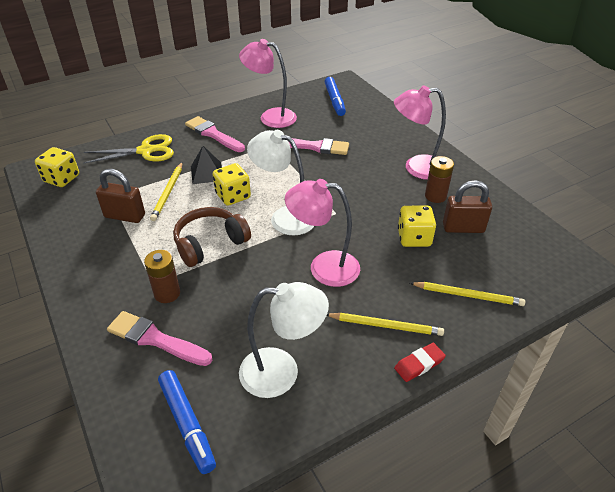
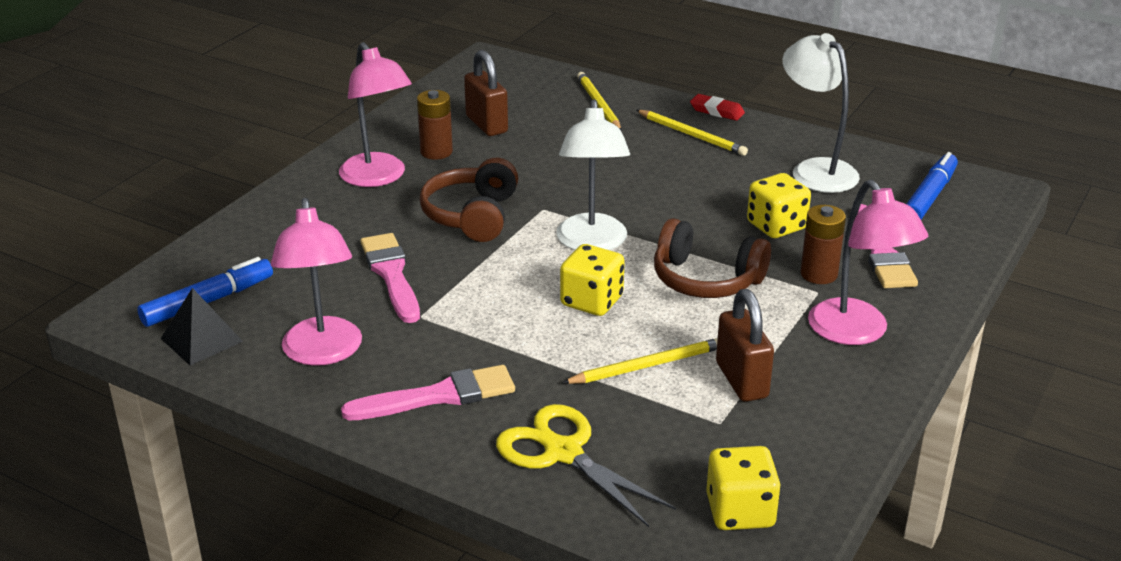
camera: 120 degrees left, 10 degrees down
pink brush [185,116,245,152] -> pink brush turned 120 degrees counterclockwise [341,365,515,420]
black pyramid [191,146,222,184] -> black pyramid moved to [161,288,243,365]
pink lamp [285,179,360,287] -> pink lamp moved to [808,180,928,345]
yellow pencil [327,313,444,336] -> yellow pencil turned 150 degrees clockwise [636,110,748,156]
yellow dice [398,205,436,247] -> yellow dice moved to [747,173,811,238]
none -> brown headphones [419,158,518,242]

